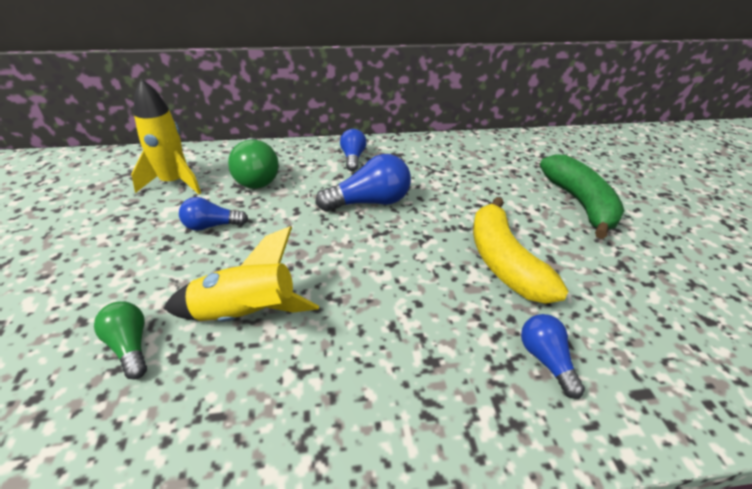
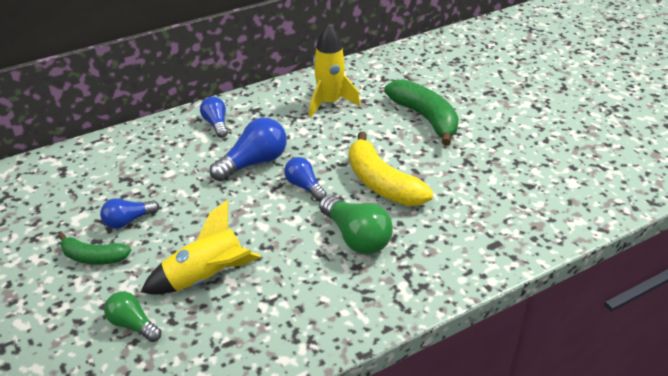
camera: 20 degrees left, 0 degrees up
yellow rocket [131,79,201,194] -> yellow rocket moved to [309,24,360,117]
green light bulb [228,138,279,189] -> green light bulb moved to [319,194,393,255]
blue light bulb [521,314,585,399] -> blue light bulb moved to [284,157,327,201]
none -> green banana [58,233,131,265]

